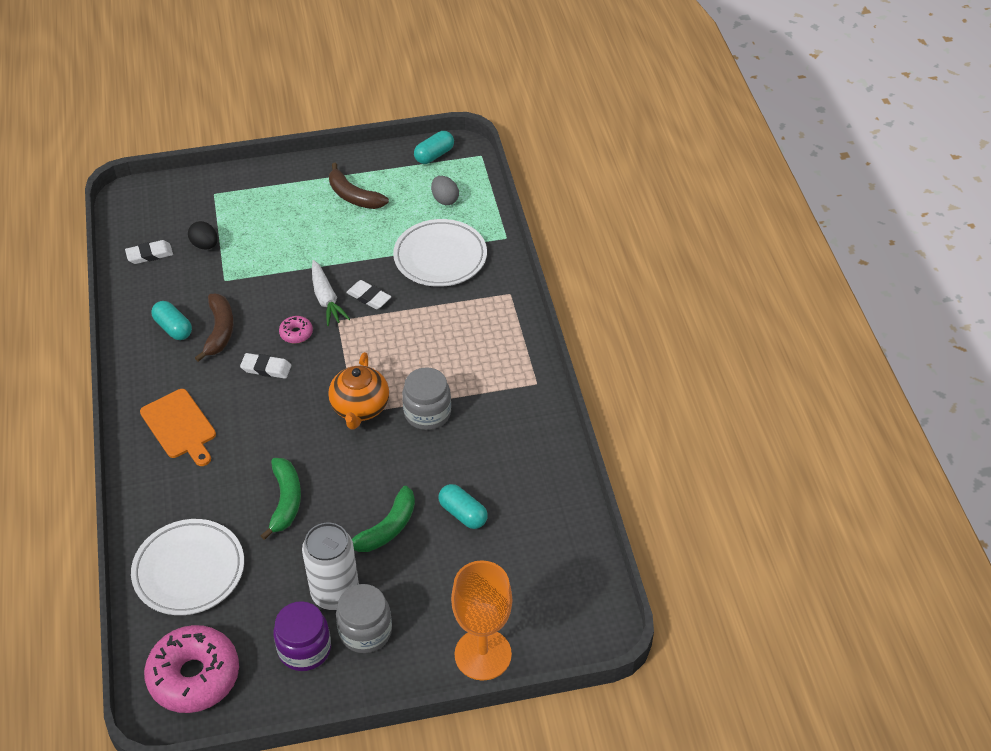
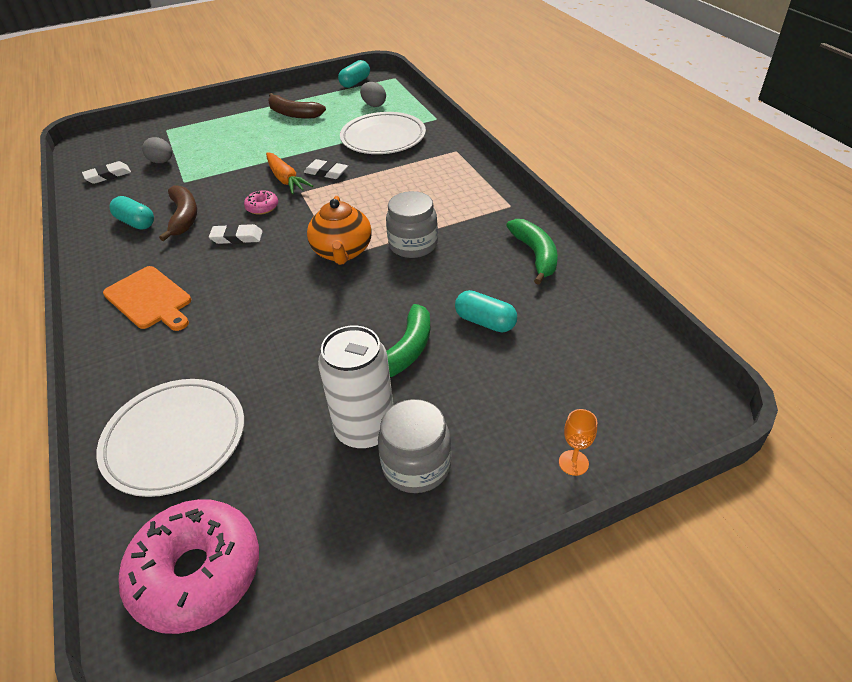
camera: 10 degrees left, 5 degrees down
black egg [188,221,218,250] -> grey egg [142,137,172,163]
green banana [260,458,301,540] -> green banana moved to [506,219,558,285]
purple jar [273,601,331,671] -> none
white carrot [312,260,350,326] -> orange carrot [266,152,313,194]
orange goblet [451,560,512,681] -> orange goblet [559,409,597,476], size x0.40

